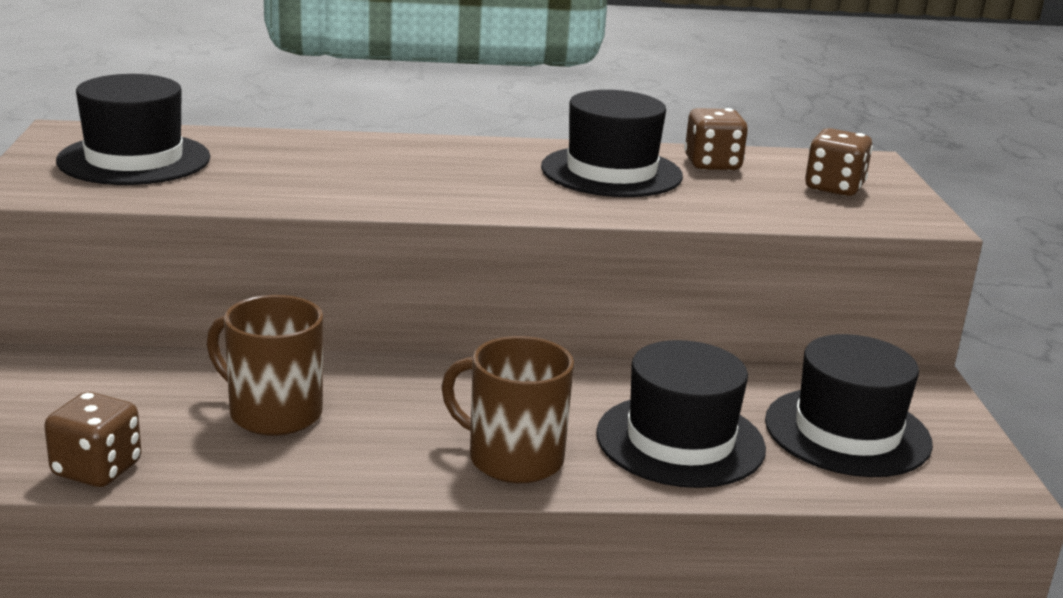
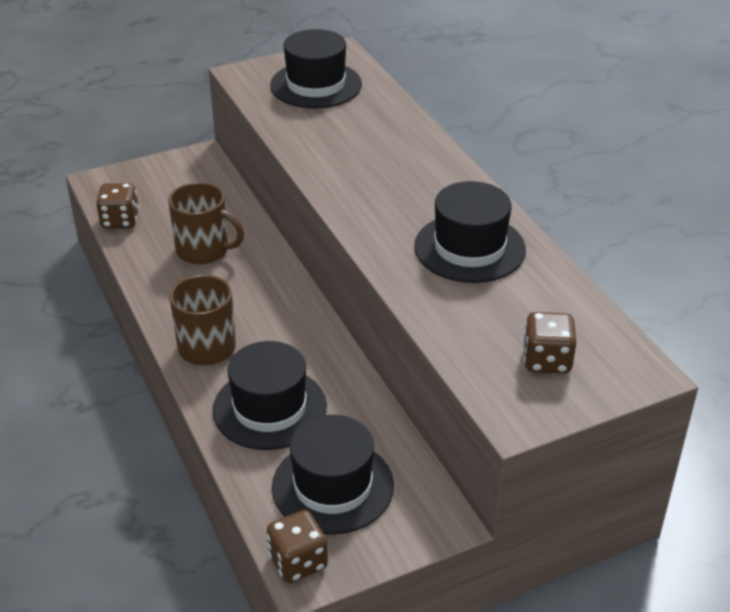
camera: 70 degrees right, 15 degrees up
brown mug [207,295,323,435] -> brown mug turned 105 degrees clockwise [168,182,244,264]
brown dice [684,108,748,170] -> brown dice moved to [267,510,328,583]

